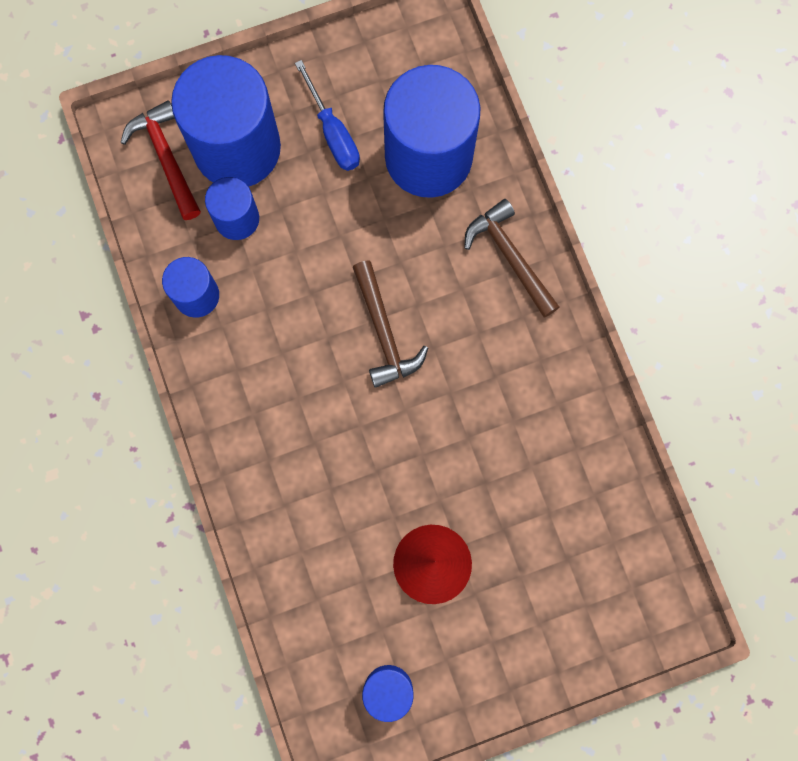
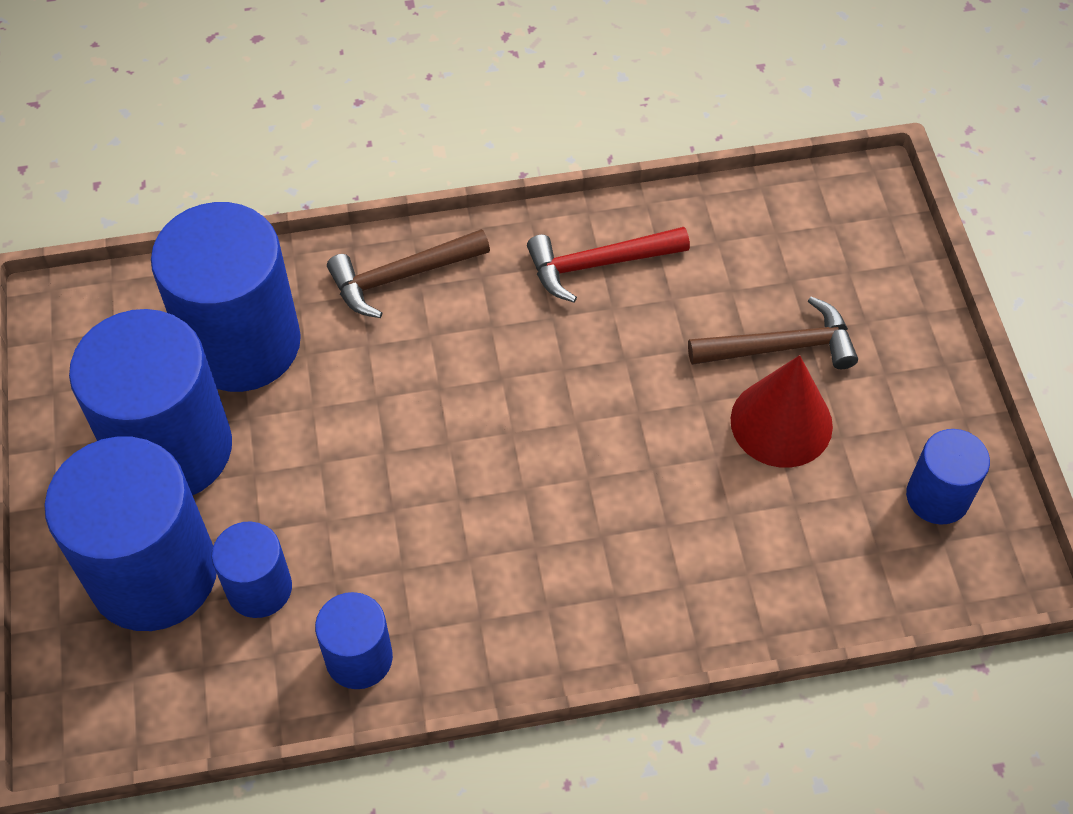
camera: 80 degrees left, 20 degrees down
red hammer [121,100,201,220] -> red hammer moved to [527,227,690,302]
blue screwdriver [295,60,360,171] -> blue cylinder [69,309,232,495]
brown hammer [353,260,428,388] -> brown hammer moved to [688,296,858,369]

